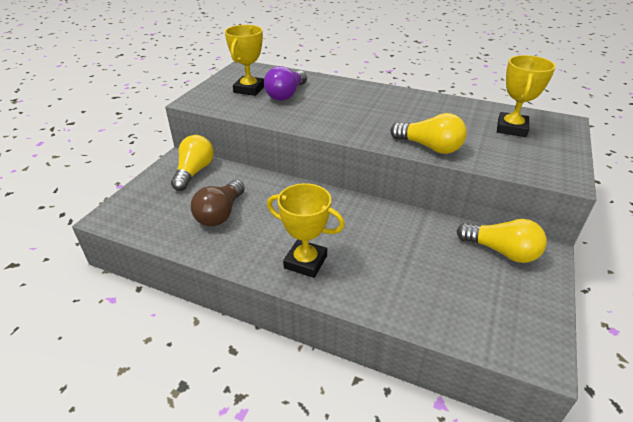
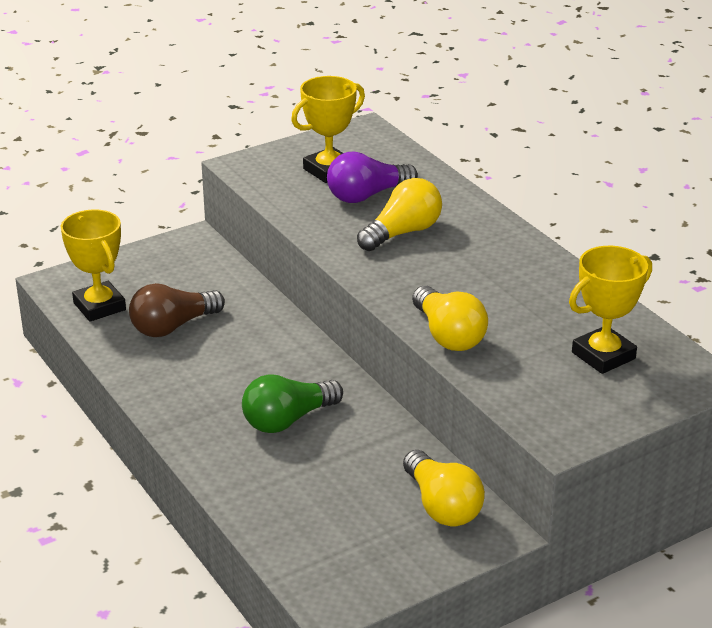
camera: 35 degrees right, 5 degrees down
yellow light bulb [171,135,214,191] -> yellow light bulb moved to [357,178,442,251]
yellow trophy [267,183,345,278] -> yellow trophy moved to [61,209,126,322]
none -> green light bulb [242,374,343,433]

